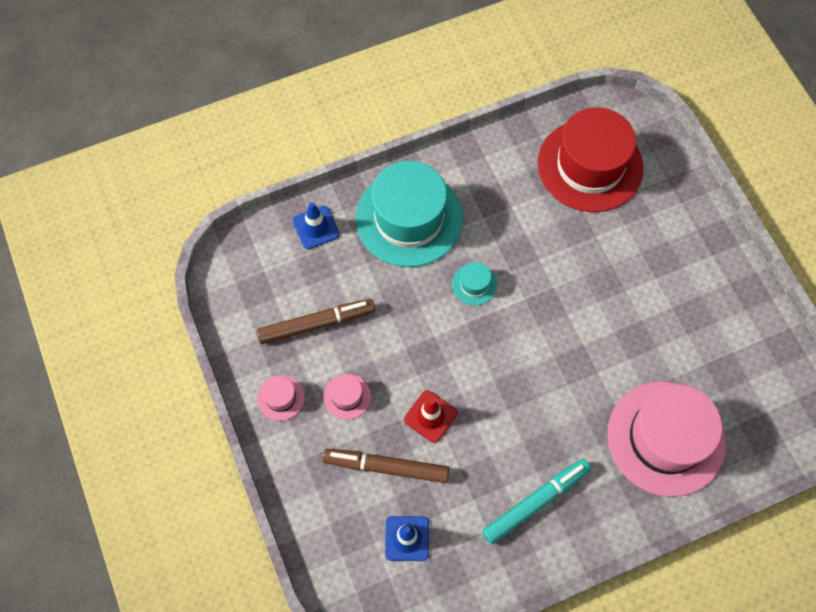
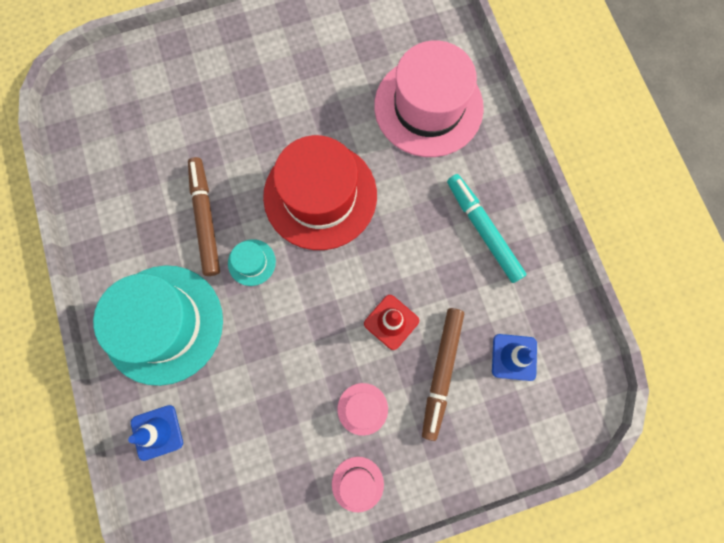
camera: 85 degrees left, 10 degrees up
brown marker [257,299,375,344] -> brown marker moved to [188,157,220,276]
red hat [538,107,643,212] -> red hat moved to [263,135,377,250]

